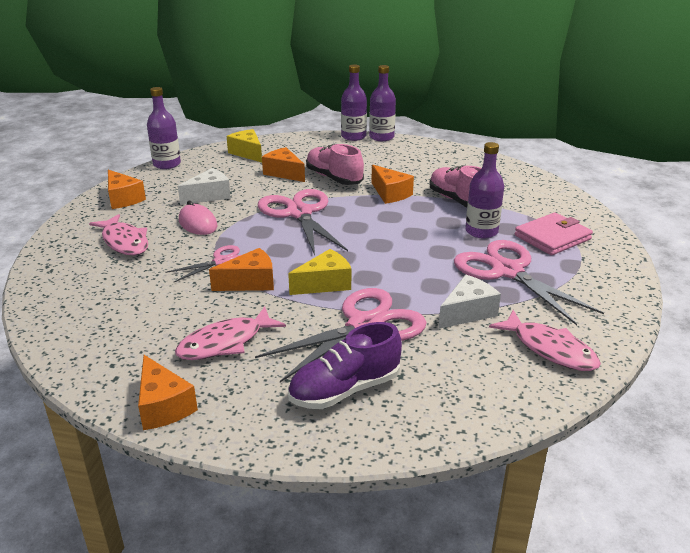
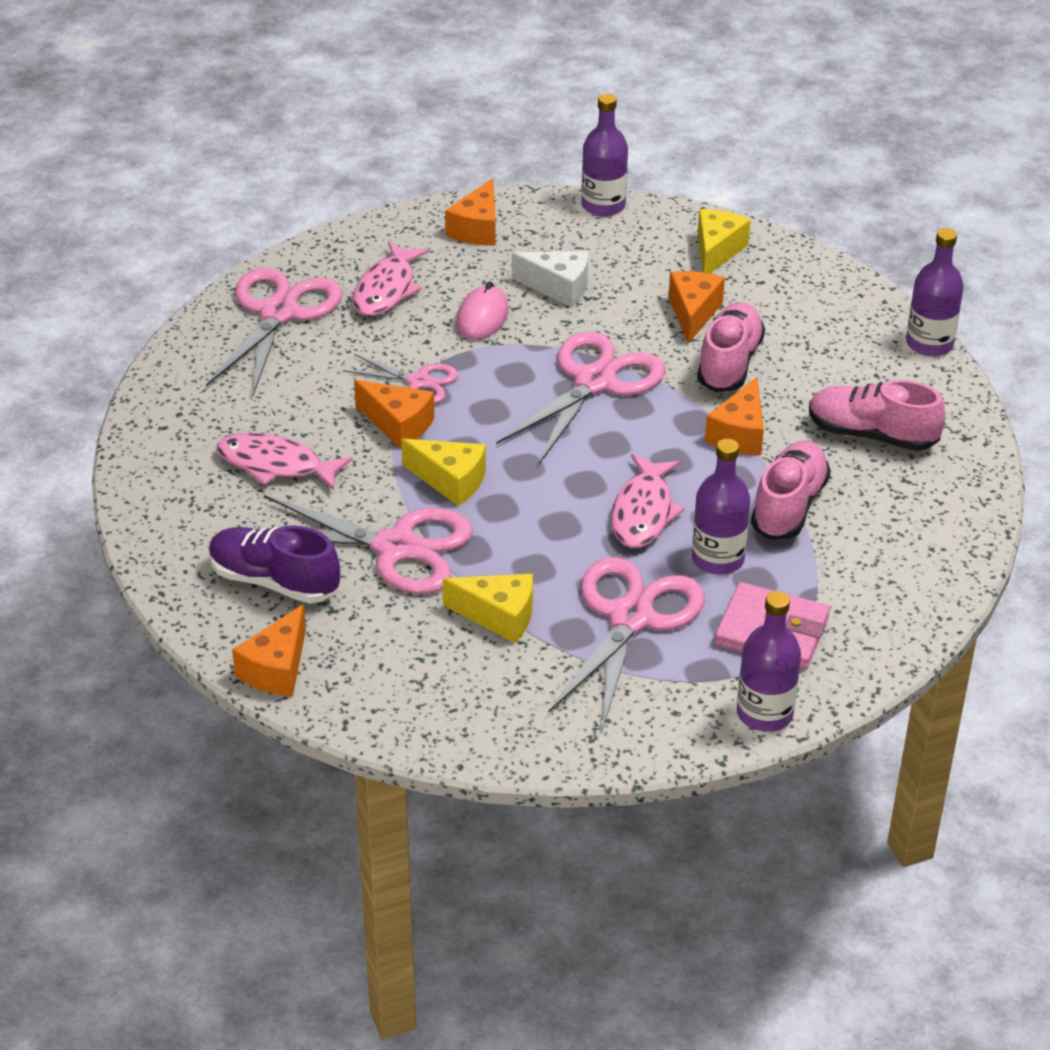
camera: 55 degrees right, 10 degrees up
orange cheese [138,355,198,430] -> orange cheese moved to [232,604,306,697]
purple bottle [341,64,367,141] -> purple bottle moved to [737,591,801,732]
white cheese [438,275,501,329] -> yellow cheese [443,574,533,643]
pink fish [489,310,601,371] -> pink fish moved to [611,454,685,548]
none -> pink scissors [206,267,342,396]
none -> pink shoe [809,380,945,451]

